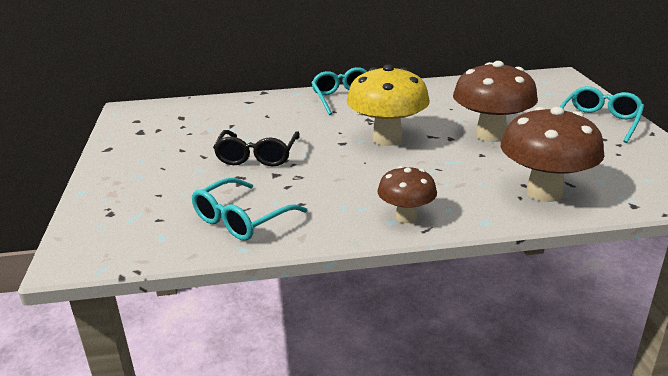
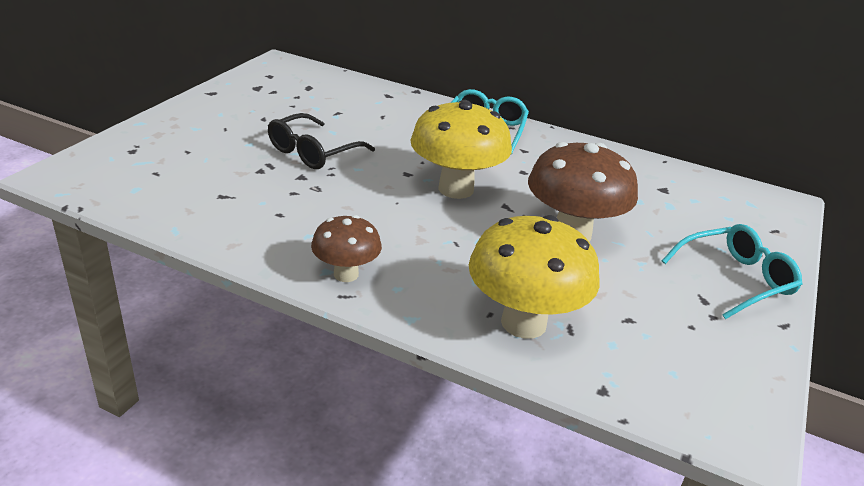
camera: 30 degrees right, 5 degrees up
turquoise glasses [192,178,307,241] -> none
brown mushroom [501,107,605,202] -> yellow mushroom [469,215,600,339]

